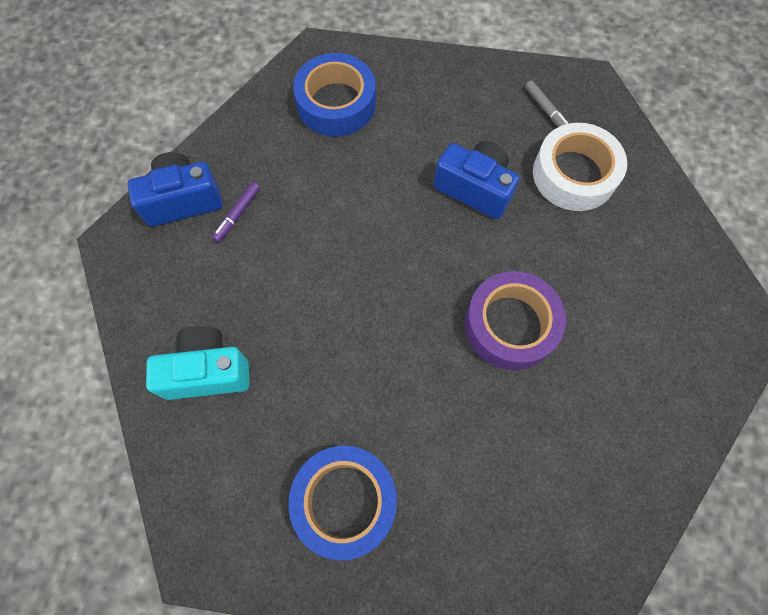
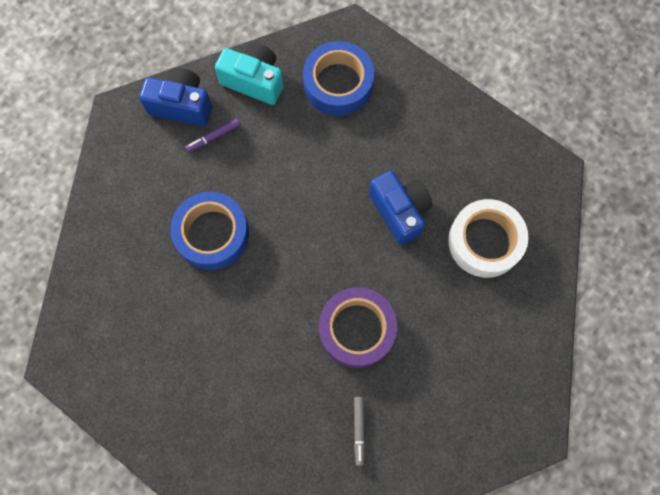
camera: 30 degrees right, 5 degrees up
turquoise camera [146,326,249,400] -> turquoise camera moved to [215,42,283,105]
blue tape [289,446,397,560] -> blue tape moved to [171,192,249,270]
grey marker [525,81,568,127] -> grey marker moved to [354,397,365,466]

